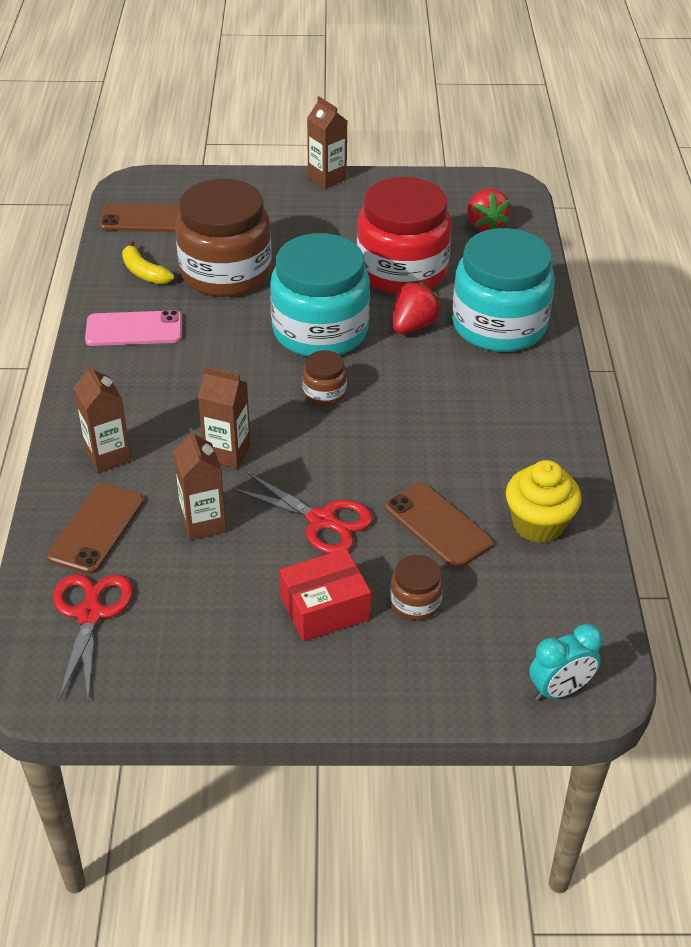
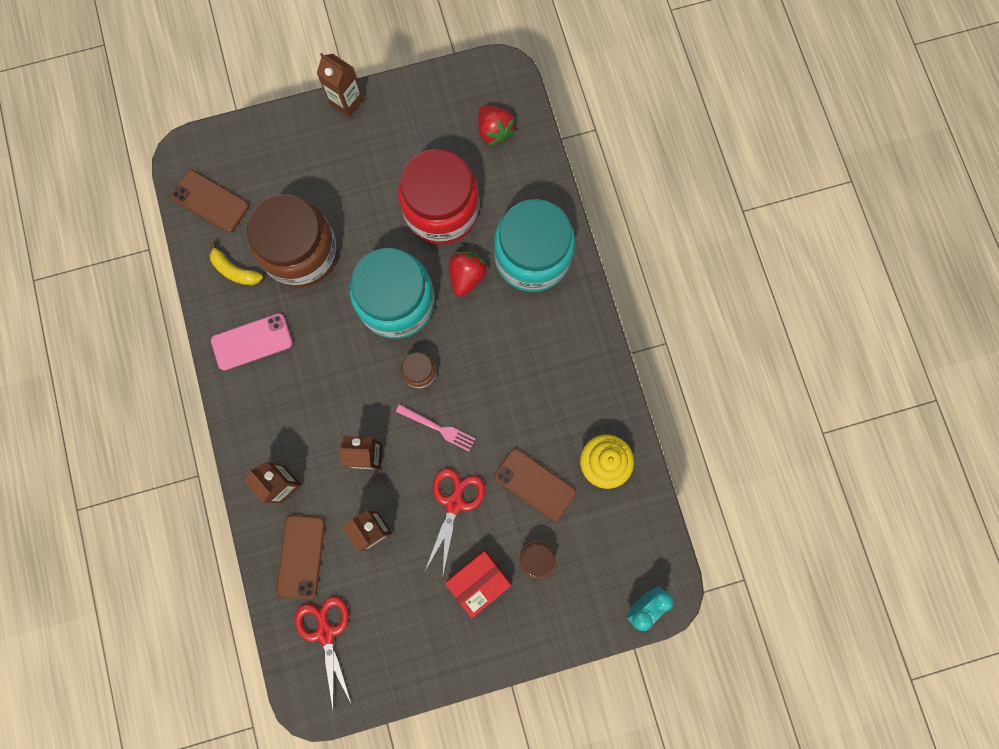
camera: 15 degrees left, 35 degrees up
brown phone [99,203,180,232] -> brown phone turned 45 degrees clockwise [171,170,249,232]
red scissors [232,472,373,554] -> red scissors turned 90 degrees counterclockwise [425,468,485,574]
none -> pink fork [396,404,475,451]

